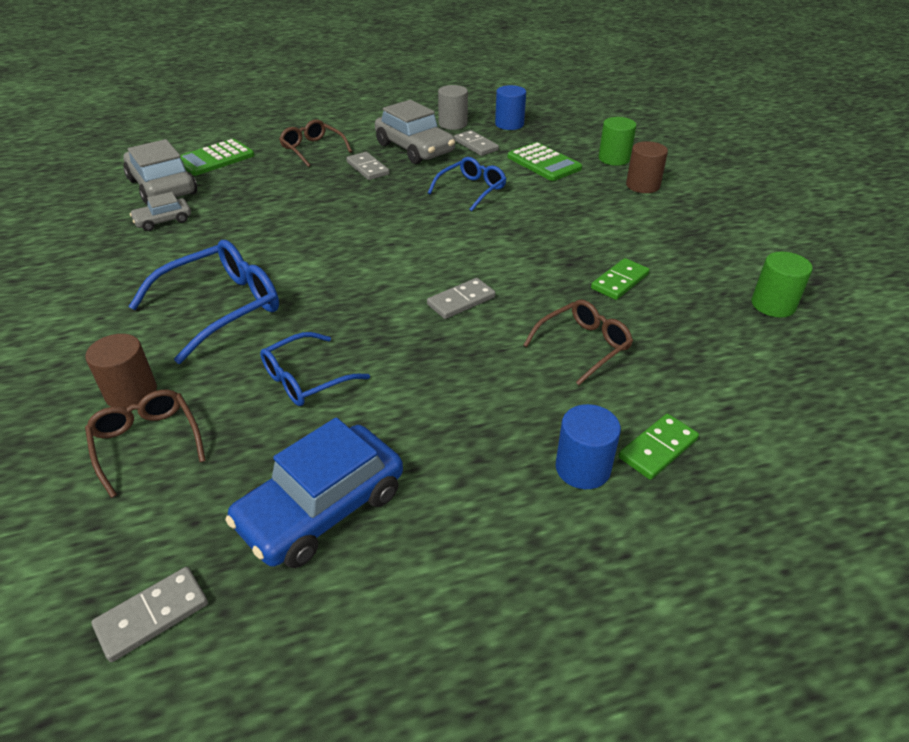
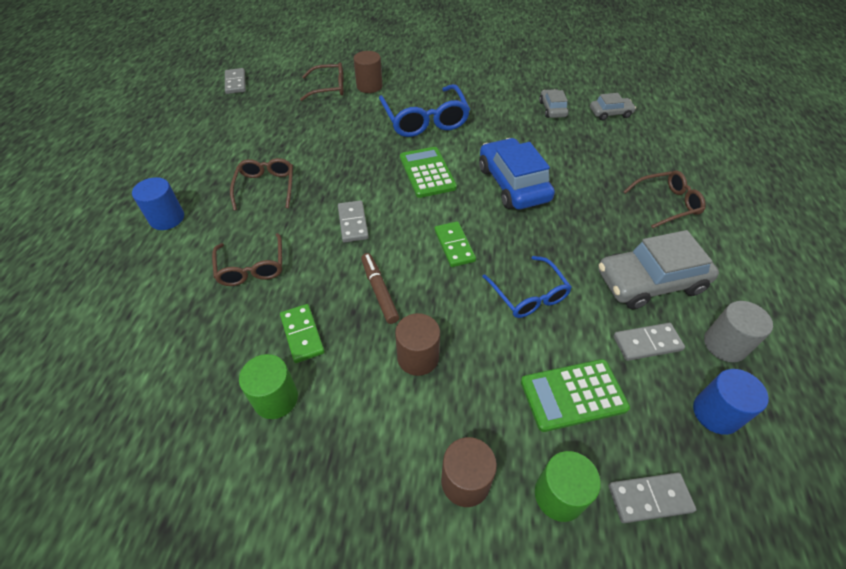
camera: 115 degrees right, 10 degrees up
grey car [123,139,197,205] -> grey car [590,93,636,120], size x0.53
green calculator [180,139,255,176] -> green calculator moved to [400,147,457,198]
blue car [225,417,403,568] -> blue car moved to [479,138,555,209]
blue glasses [260,332,370,406] -> none
grey domino [346,152,389,180] -> grey domino moved to [608,473,697,523]
green domino [619,414,699,480] -> green domino moved to [434,221,476,267]
green cylinder [752,252,813,317] -> green cylinder moved to [239,354,298,419]
none -> brown glasses [230,158,293,211]
none -> brown marker [361,253,399,324]
none -> brown cylinder [395,313,440,376]

